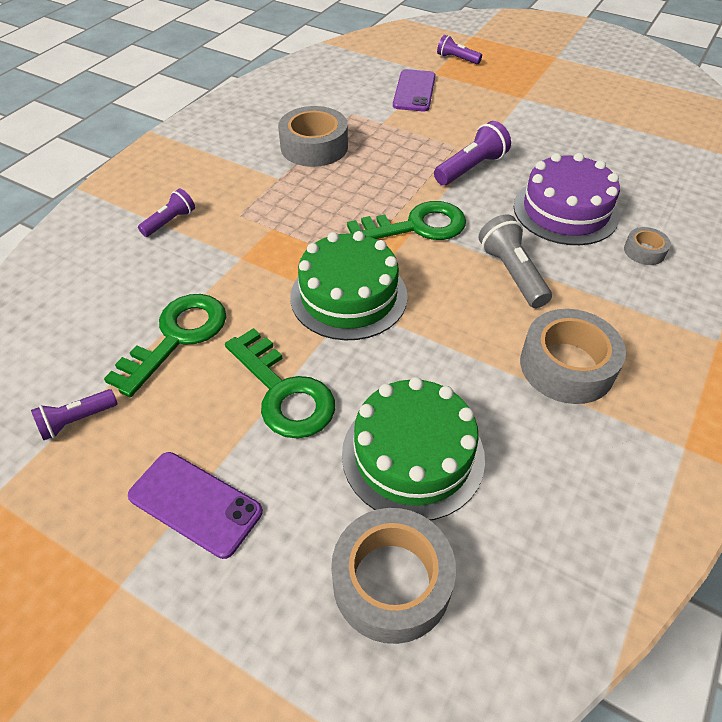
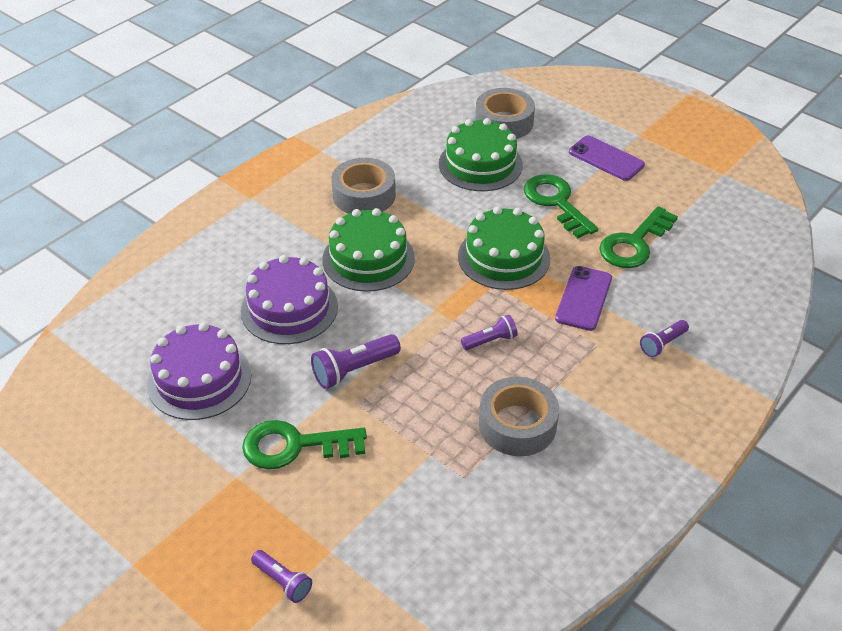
camera: 170 degrees left, 5 degrees down
purple flashlight [31,389,117,440] -> purple flashlight moved to [461,315,518,350]
green key [347,201,466,240] -> green key moved to [242,420,367,470]
purple phone [393,69,436,111] -> purple phone moved to [555,266,612,331]
grey flashlight [478,214,552,308] -> green cake [322,208,415,292]
grey tape [624,227,671,265] -> none
none -> purple cake [147,322,252,420]

